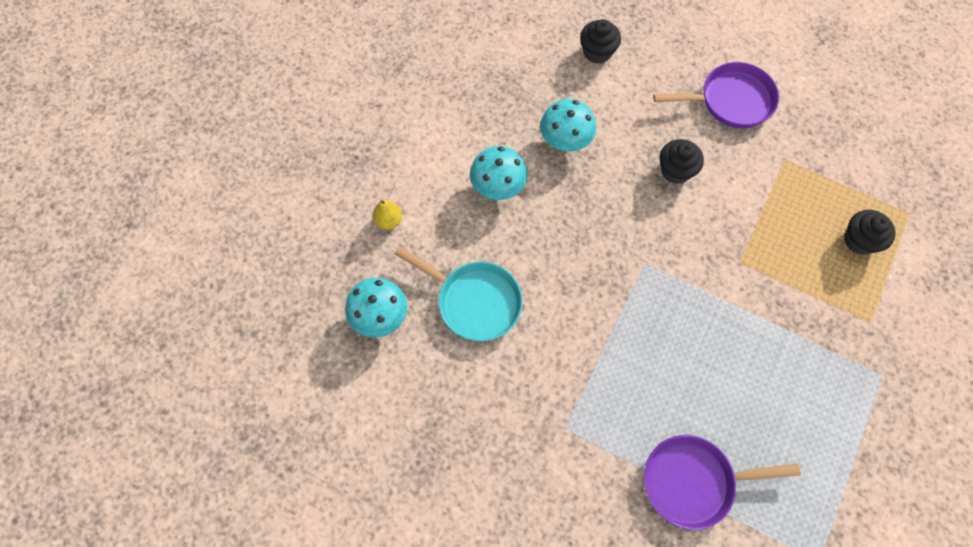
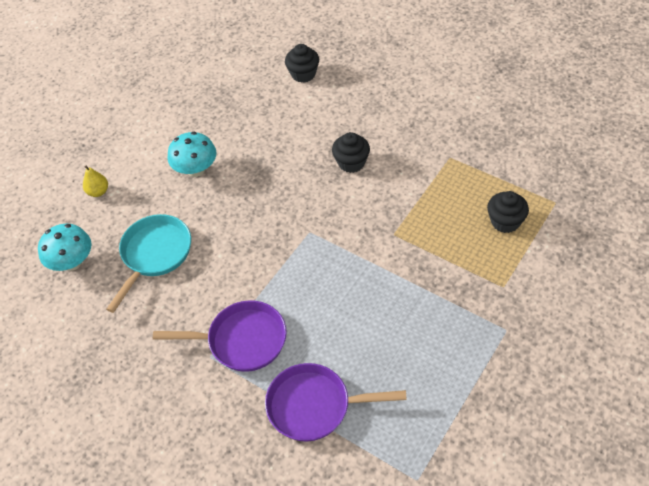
camera: 10 degrees right, 15 degrees down
turquoise pan [395,246,523,341] -> turquoise pan turned 105 degrees counterclockwise [106,214,191,313]
turquoise mushroom [540,99,596,151] -> none
purple pan [653,62,779,128] -> purple pan moved to [153,300,287,372]

